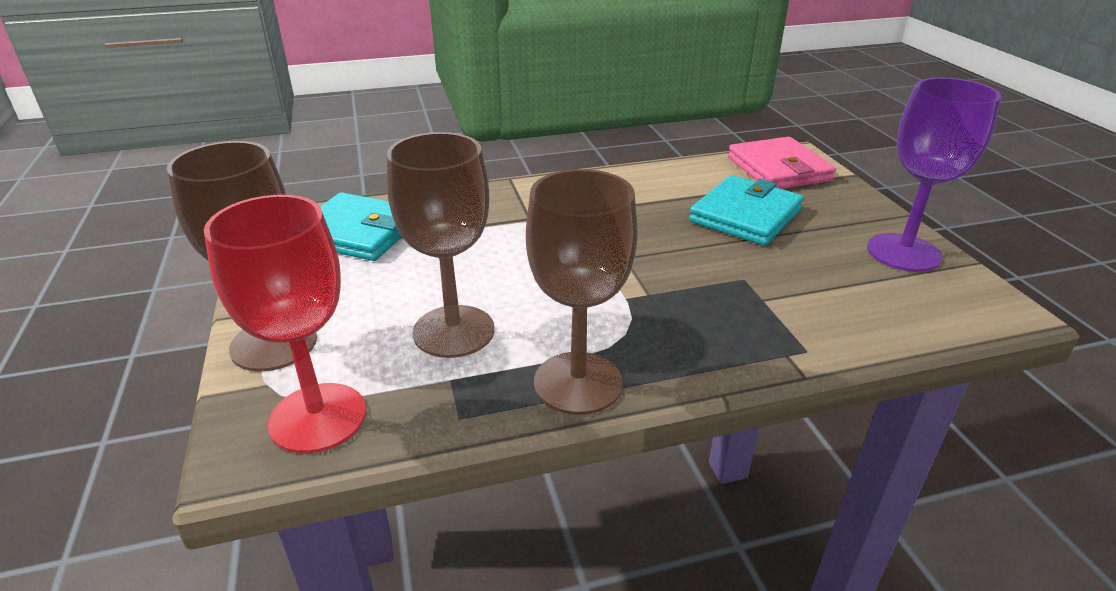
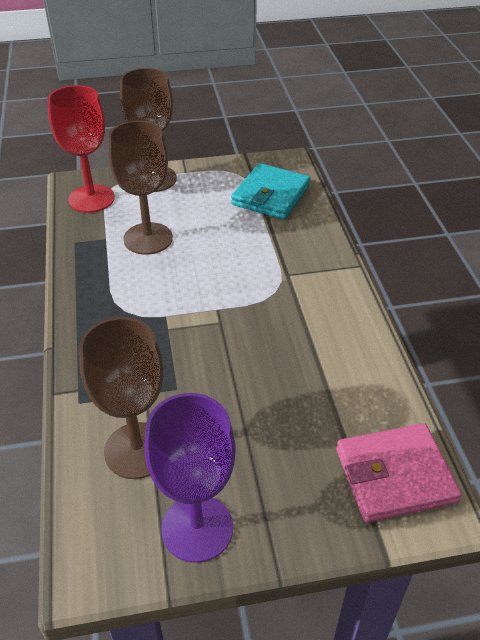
camera: 95 degrees right, 10 degrees up
brown goblet [526,169,638,415] -> brown goblet moved to [79,317,163,479]
turquoise wallet [689,175,804,246] -> none

